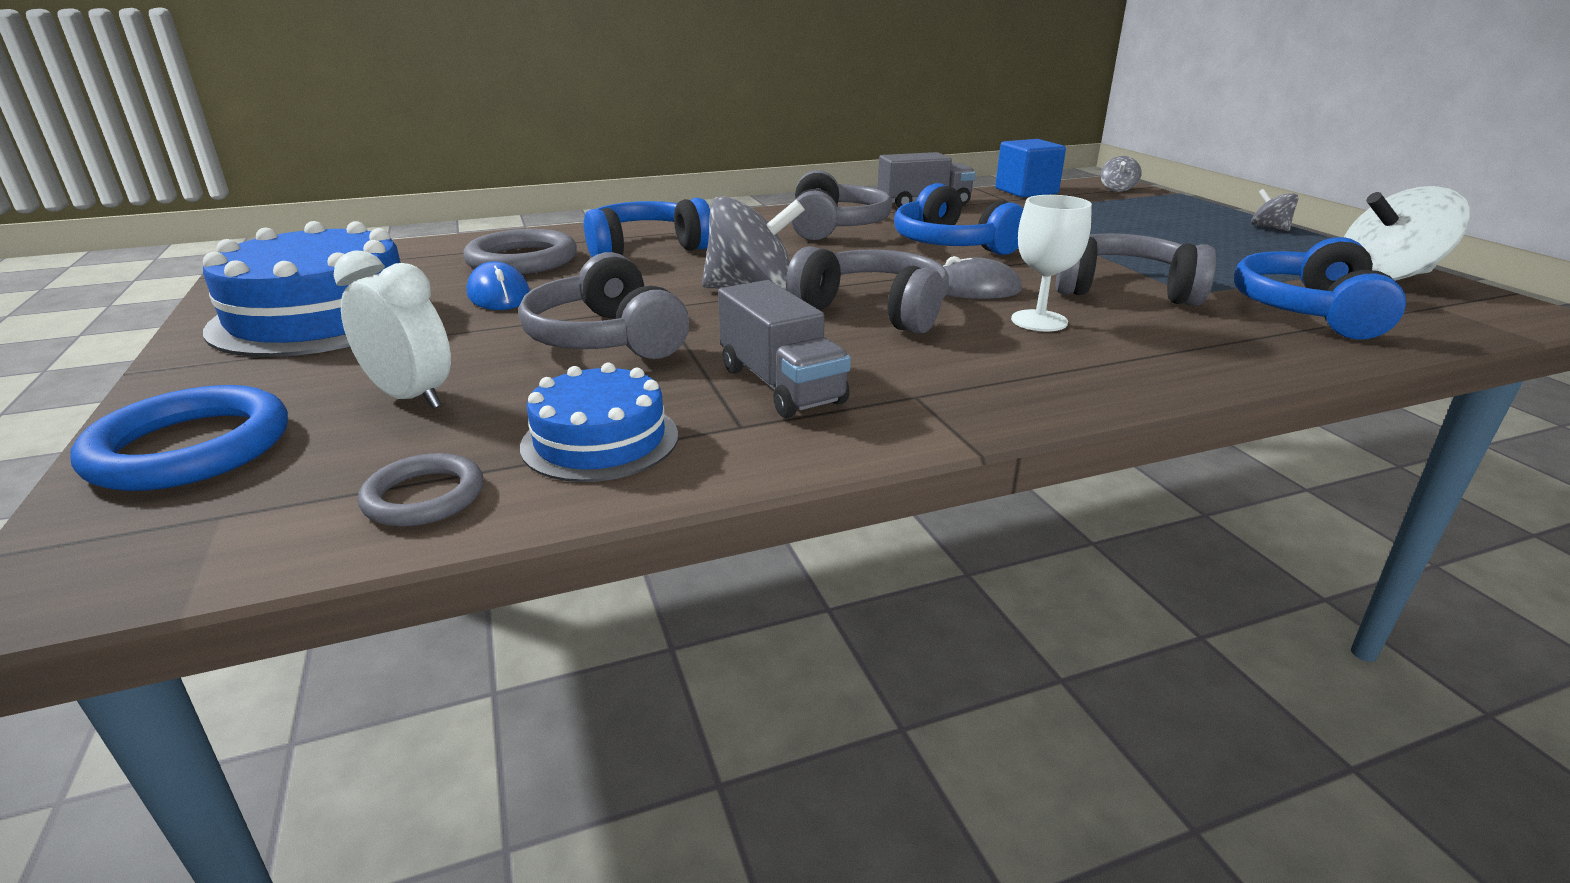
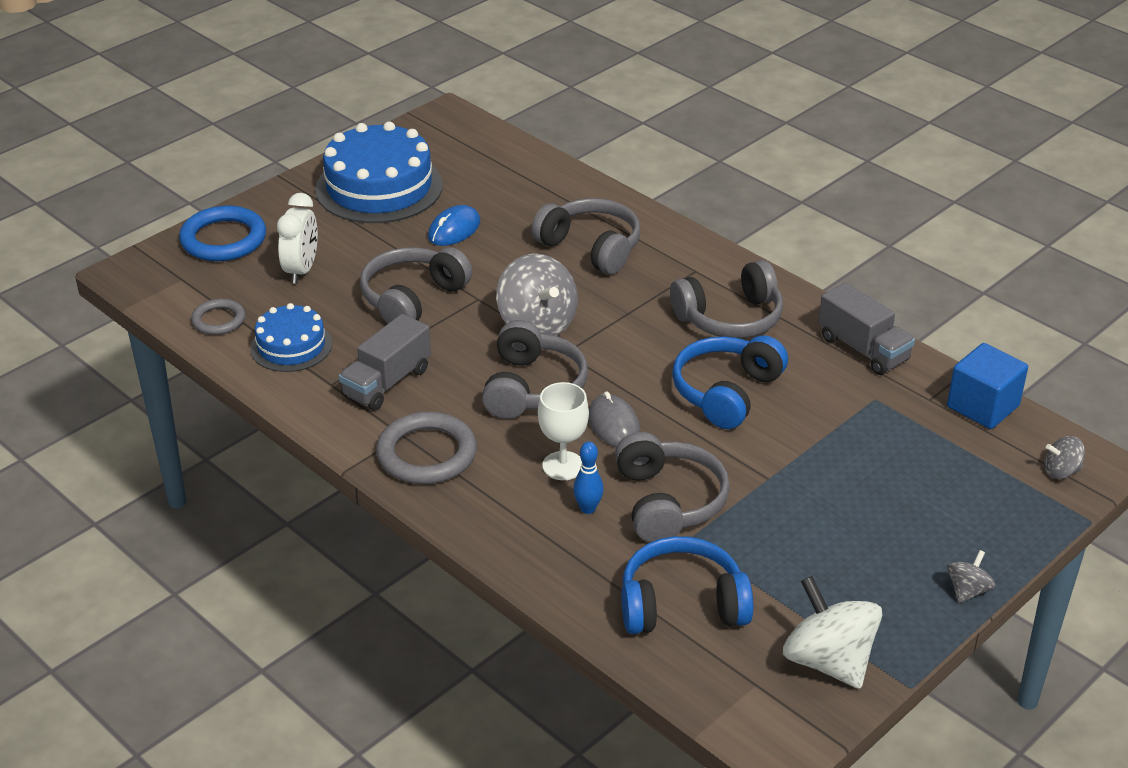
camera: 65 degrees right, 10 degrees up
grey ring [463,229,577,274] -> grey ring moved to [376,412,477,484]
blue headphones [583,198,710,257] -> grey headphones [531,198,640,274]
none -> blue bowling pin [573,442,604,514]

